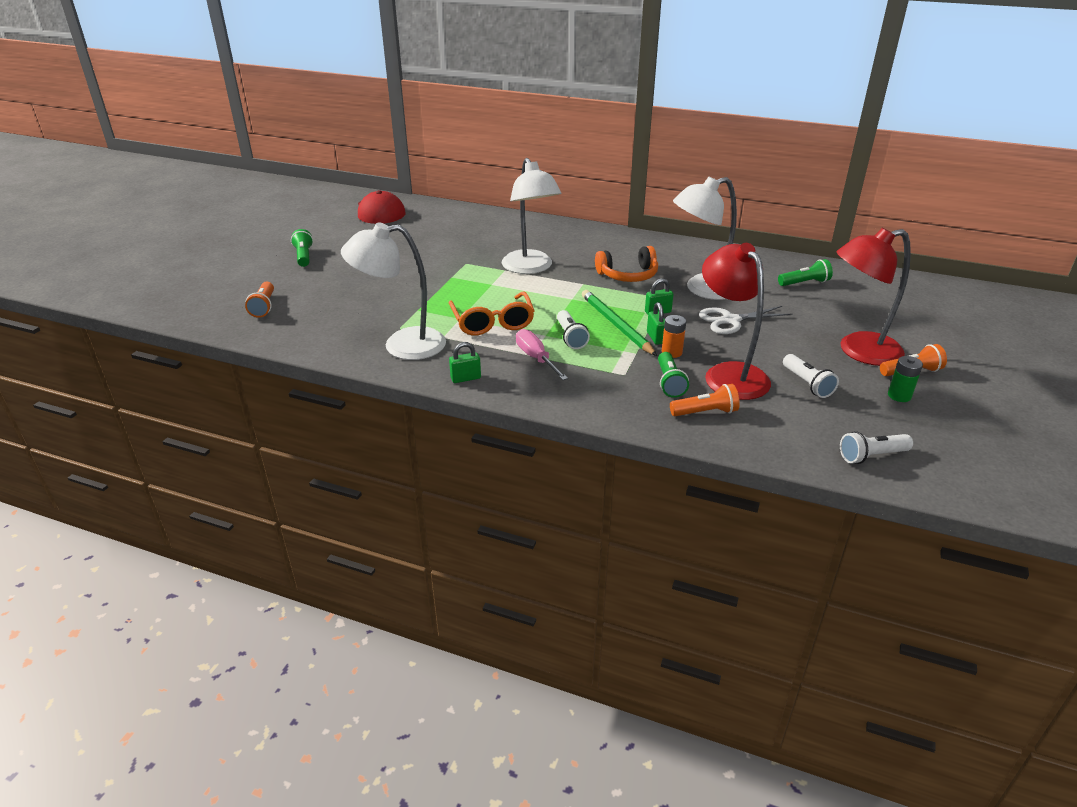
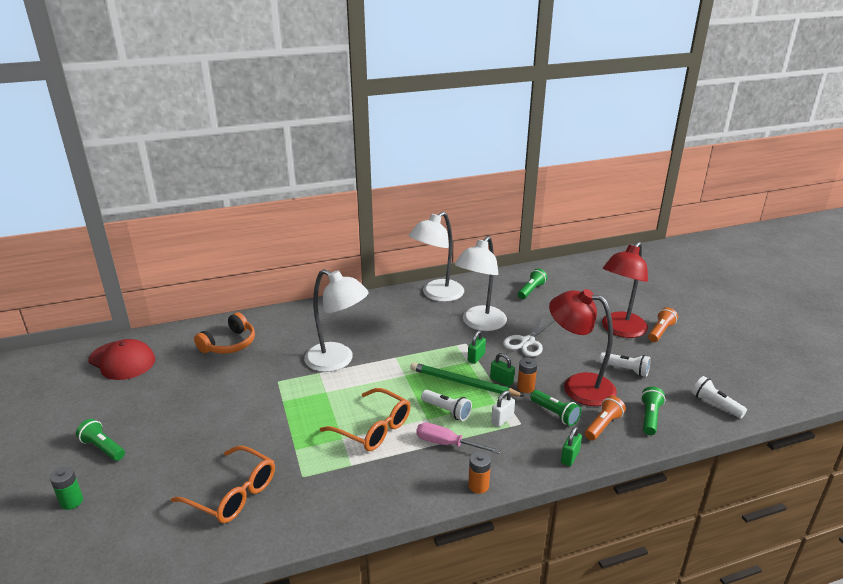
camera: 40 degrees left, 5 degrees down
orange flashlight [245,282,274,318] -> none
white lamp [341,222,446,360] -> white lamp moved to [409,212,464,302]
green padlock [449,342,481,383] -> green padlock moved to [561,426,582,466]
orange headphones [595,246,658,282] -> orange headphones moved to [194,312,255,354]
white flashlight [840,431,913,464] -> white flashlight turned 105 degrees clockwise [692,376,747,418]
green battery [888,356,923,402] -> green battery moved to [50,466,83,510]
none -> orange glasses [171,446,275,523]
none -> orange battery [468,451,491,494]
none -> white padlock [491,390,515,427]
none -> green flashlight [641,387,665,435]

